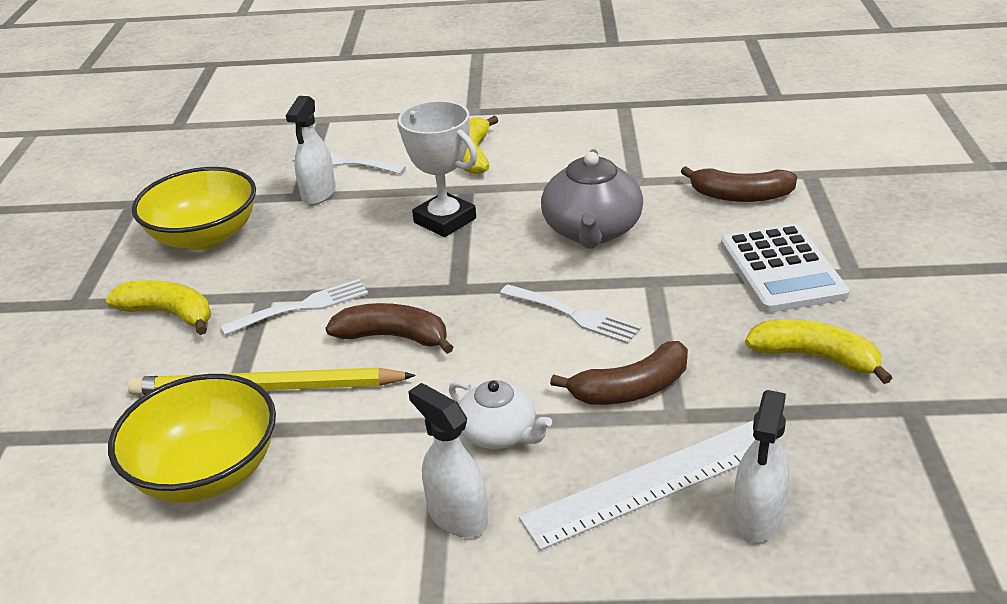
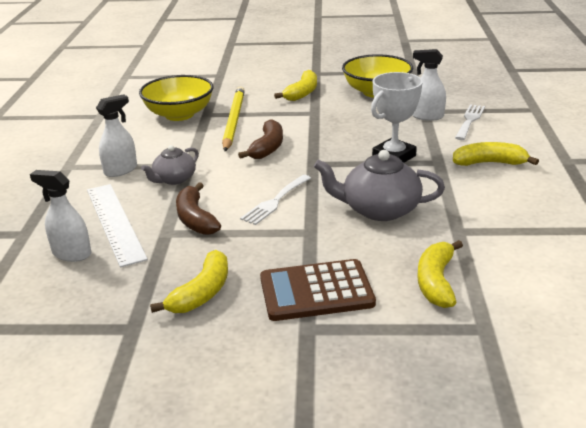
camera: 90 degrees right, 5 degrees down
white fork [220,279,368,335] -> none
white teapot [449,380,552,449] -> grey teapot [141,145,199,185]
brown banana [681,166,797,202] -> yellow banana [417,240,463,308]
white calculator [721,224,850,313] -> brown calculator [260,259,376,321]

